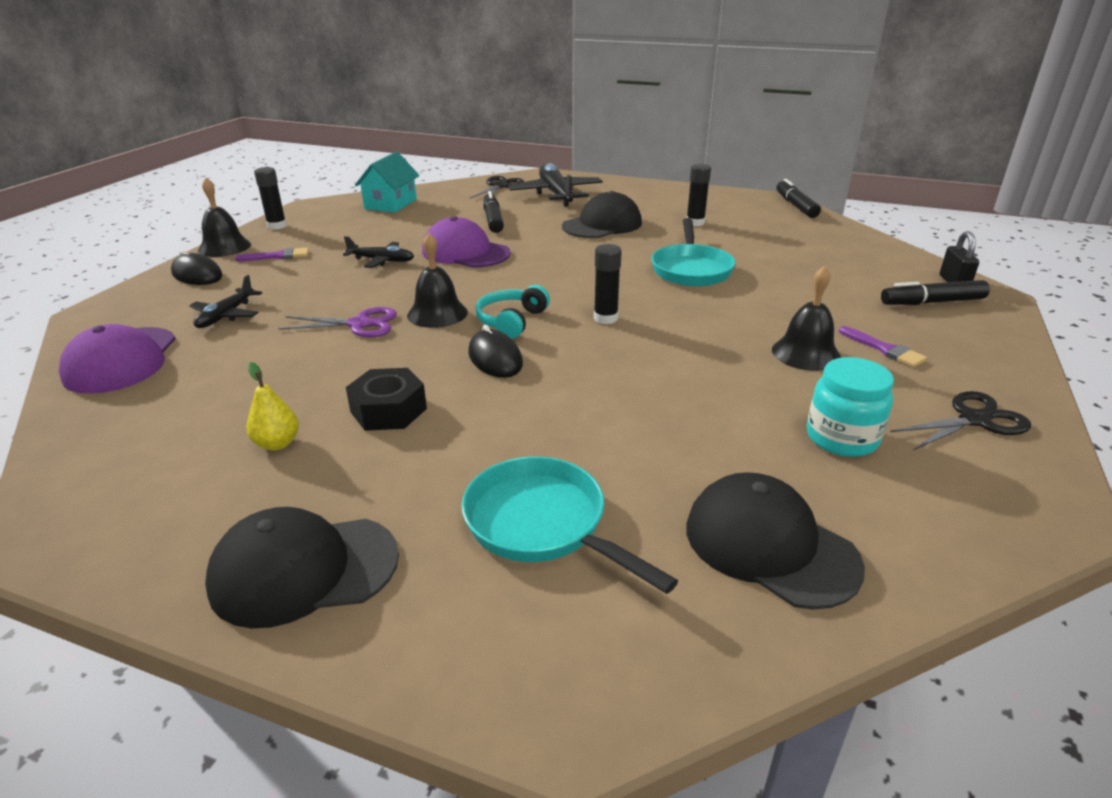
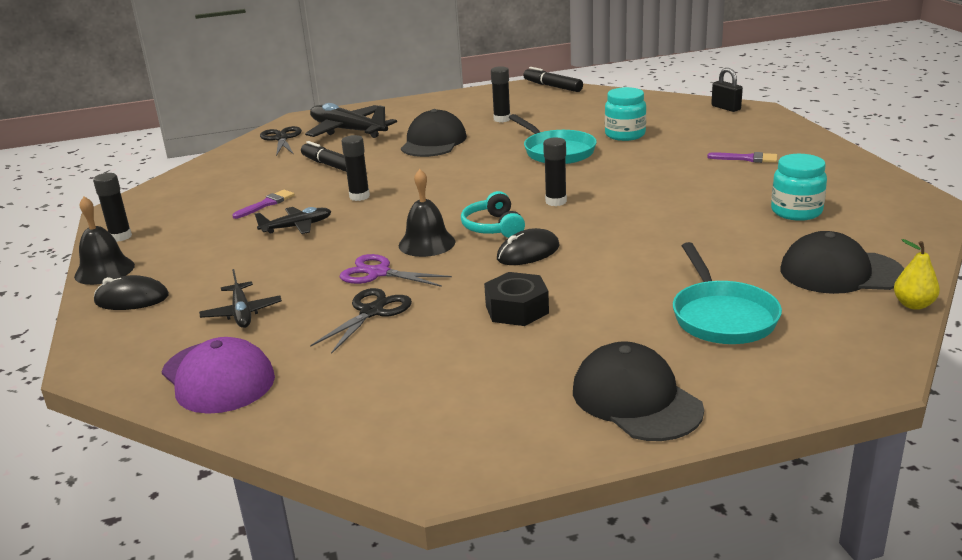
camera: 35 degrees left, 5 degrees down
black cap [205,507,399,629] -> black cap turned 105 degrees clockwise [573,342,704,441]
purple brush [235,248,309,261] -> purple brush moved to [232,190,295,219]
yellow pear [246,362,299,450] -> yellow pear moved to [894,239,940,310]
purple scissors [278,307,397,337] -> purple scissors turned 120 degrees counterclockwise [340,254,452,287]
turquoise house [355,151,419,213] -> none
purple cap [422,216,511,268] -> black glue stick [341,135,370,201]
turquoise pan [462,456,678,594] -> turquoise pan turned 105 degrees counterclockwise [673,242,782,344]
black mouse [468,325,523,378] -> black mouse turned 60 degrees counterclockwise [497,228,560,265]
black bell [772,266,841,371] -> none
black marker [881,280,990,305] -> none
black scissors [891,391,1031,450] -> black scissors moved to [310,288,412,354]
none -> turquoise jar [605,87,646,141]

